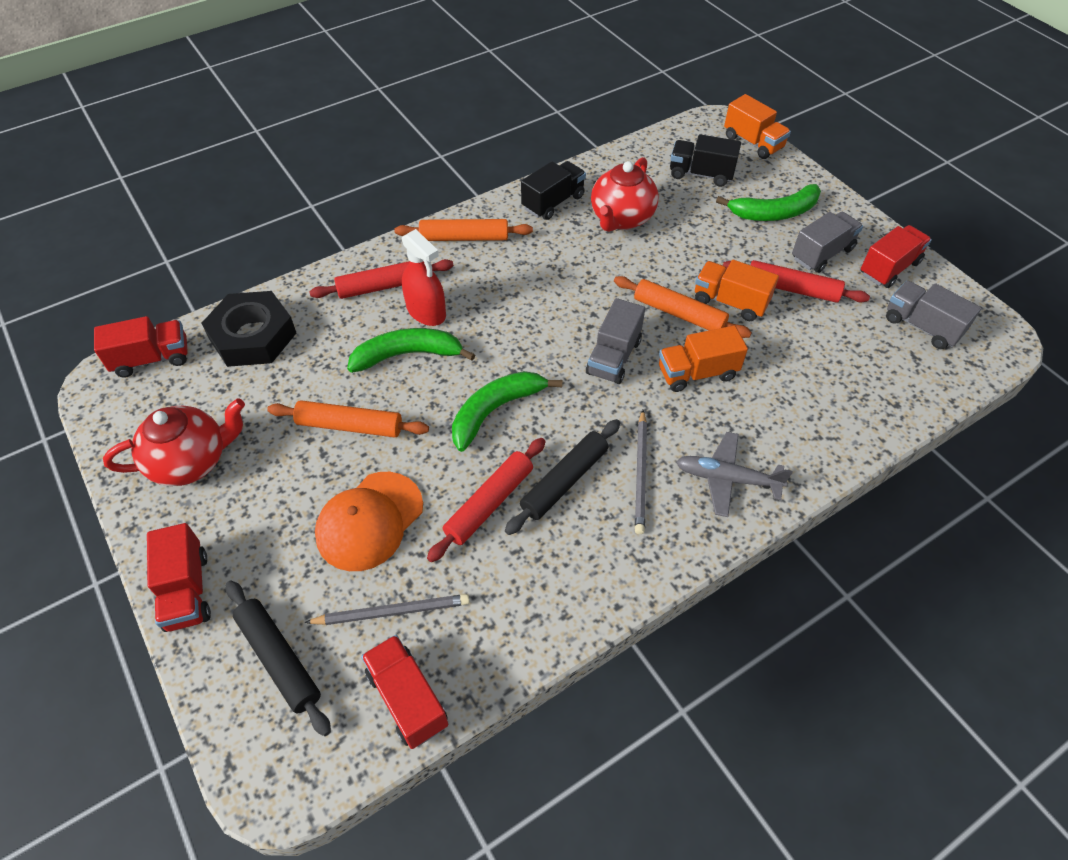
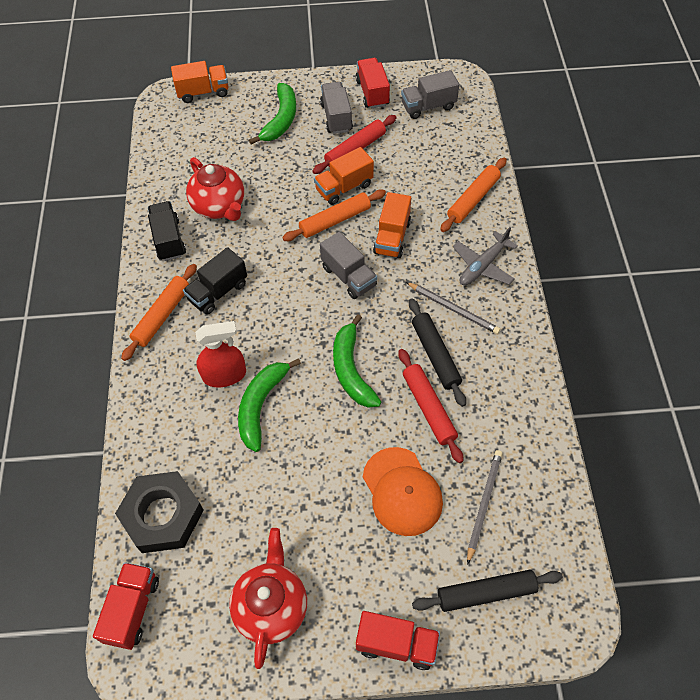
camera: 60 degrees left, 5 degrees up
orange rolling pin [267,400,429,438] -> orange rolling pin moved to [440,158,507,232]
red rolling pin [309,259,454,299] -> none
red truck [361,635,448,749] -> none
black truck [670,134,741,187] -> black truck moved to [183,247,247,315]

